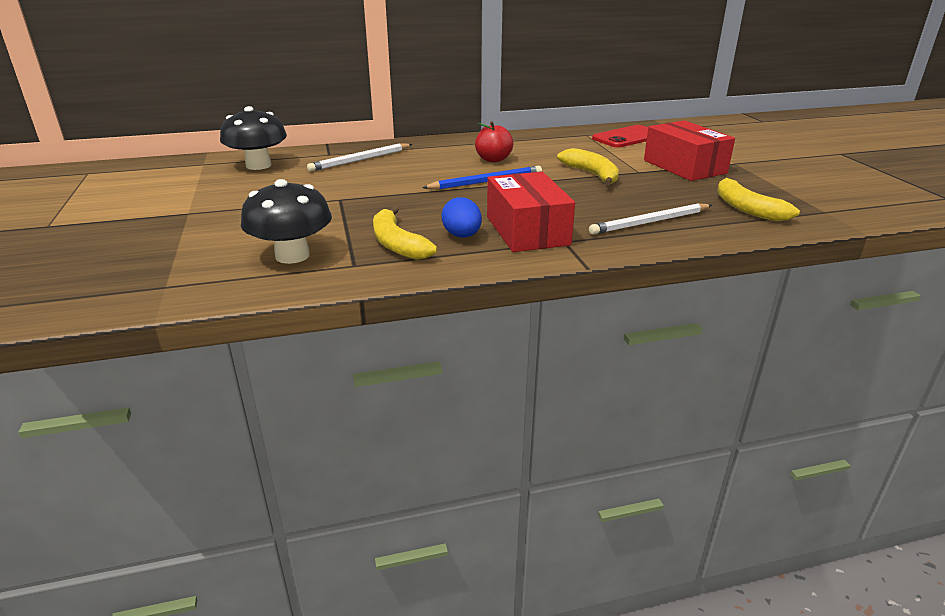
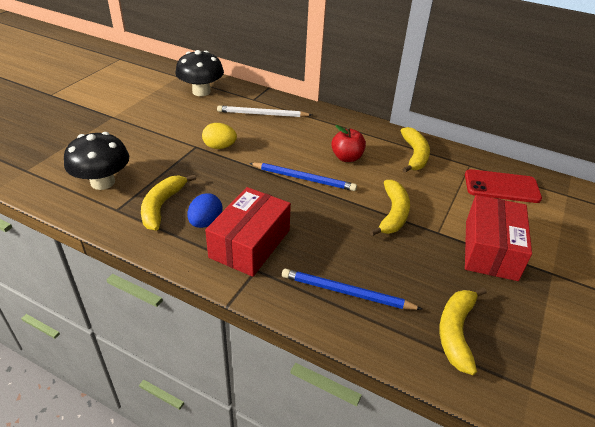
camera: 40 degrees right, 10 degrees up
white pencil [589,203,712,235] -> blue pencil [282,269,422,310]
none -> yellow egg [202,123,237,149]
none -> yellow banana [401,127,430,173]

